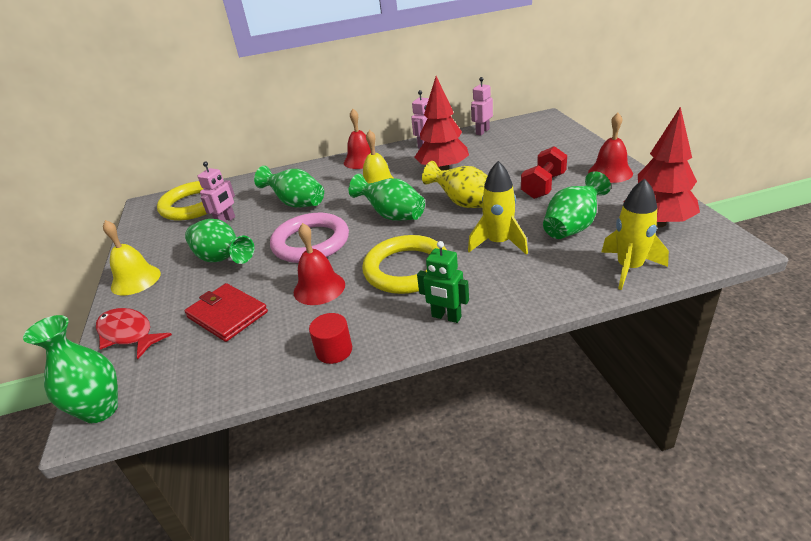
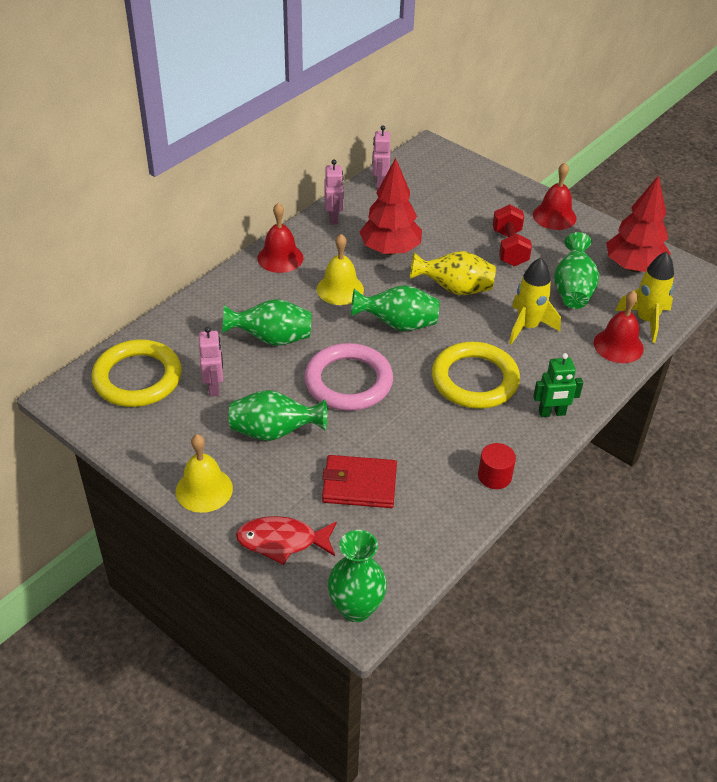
camera: 40 degrees left, 10 degrees up
red bell [294,223,345,305] -> red bell moved to [594,290,644,363]

